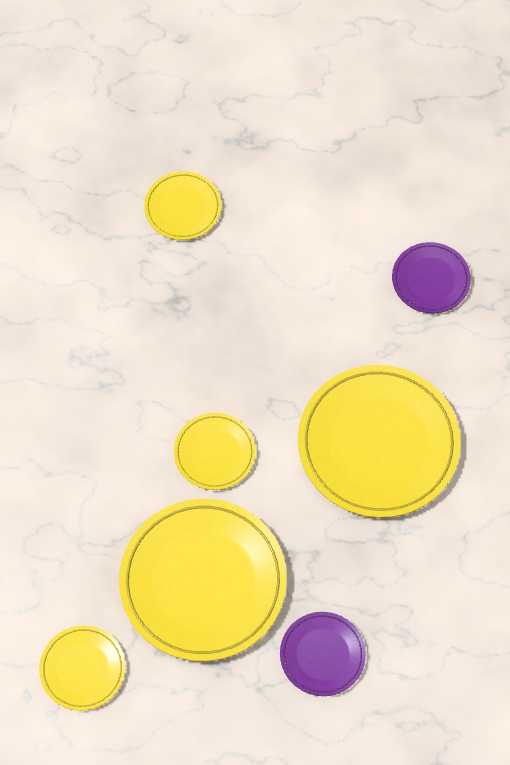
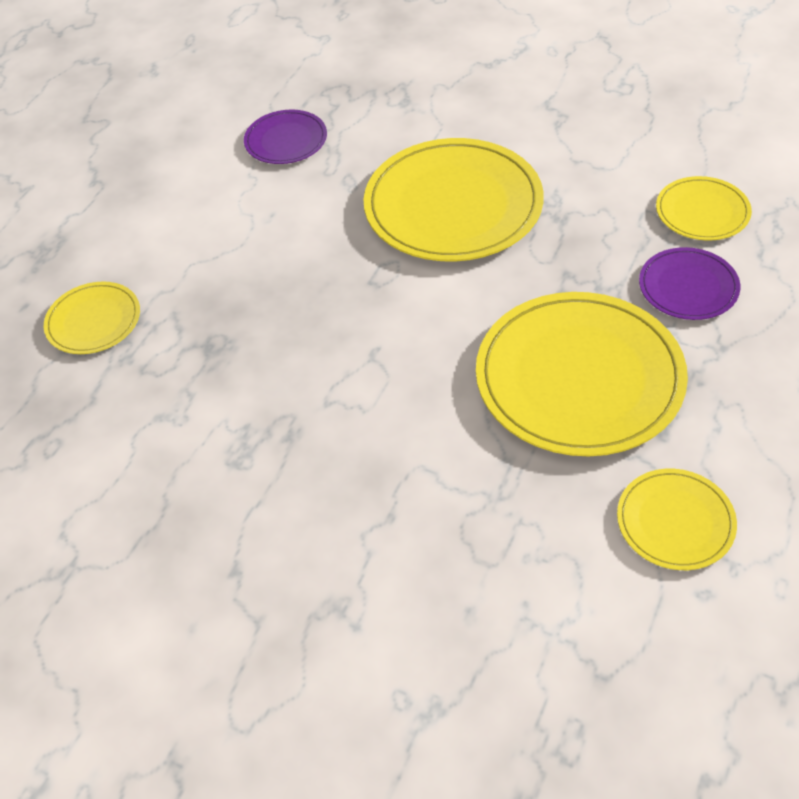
camera: 70 degrees left, 15 degrees down
yellow plate [174,413,256,490] -> yellow plate moved to [656,176,752,241]

